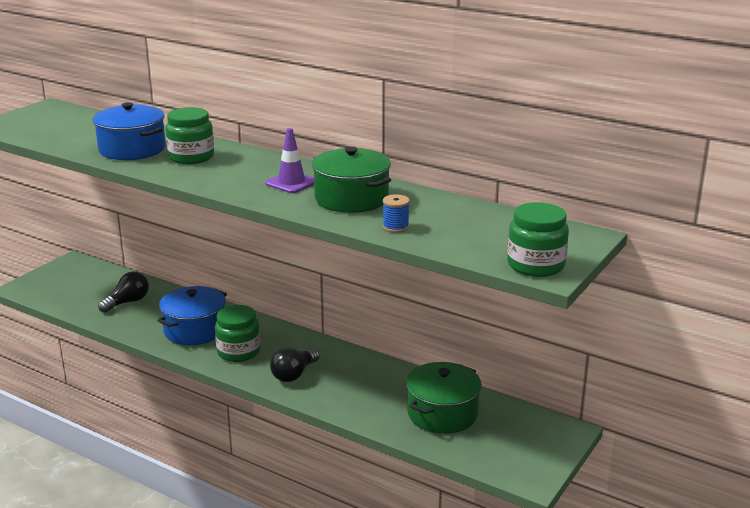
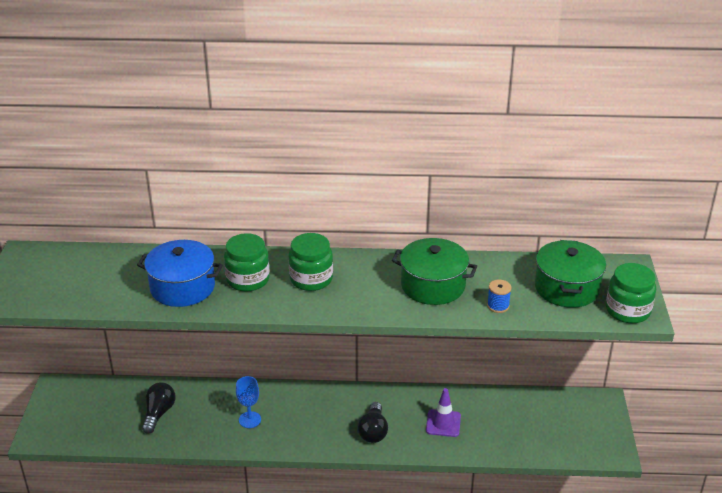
camera: 30 degrees left, 10 degrees up
blue pot [157,286,227,345] -> blue goblet [236,376,261,428]
green jar [215,305,260,362] -> green jar moved to [288,233,333,291]
purple traffic cone [265,128,314,193] -> purple traffic cone moved to [426,388,461,437]
green pot [406,362,482,434] -> green pot moved to [535,240,606,308]

